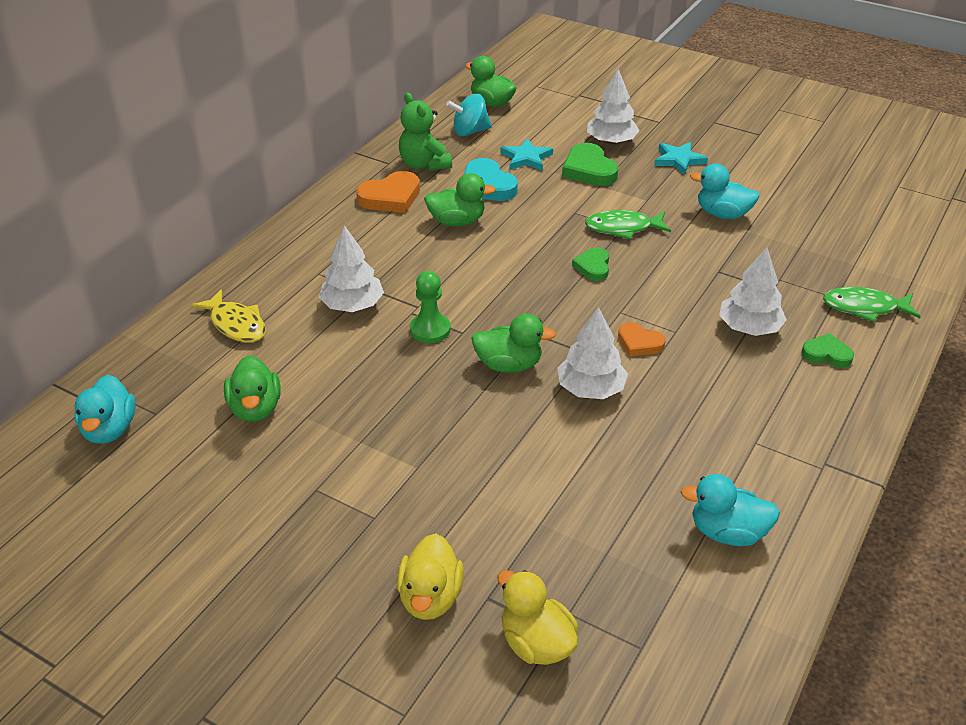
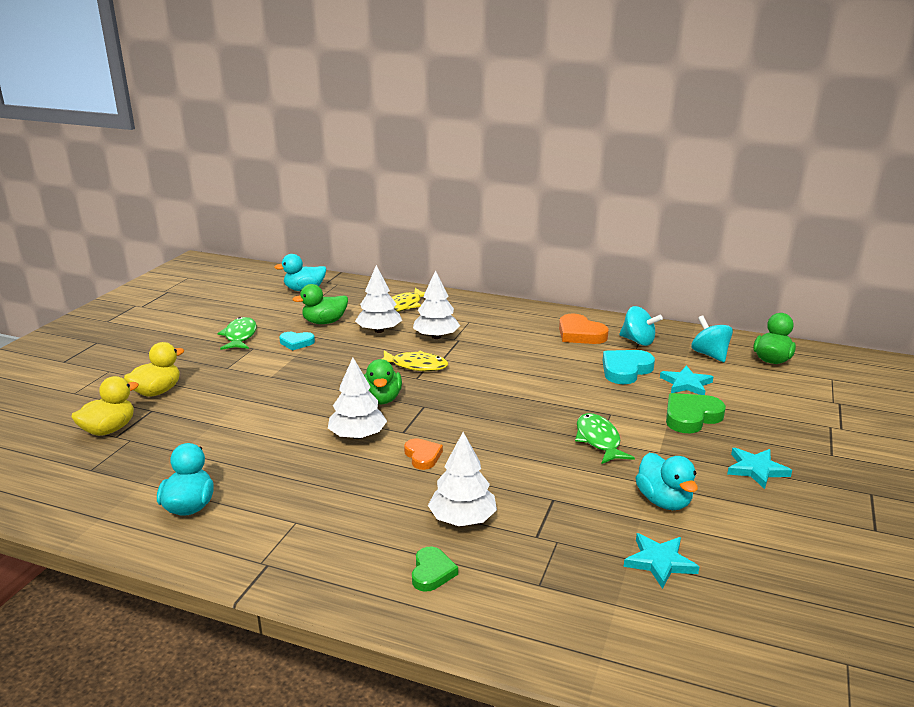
camera: 80 degrees right, 15 degrees down
yellow duck [396,533,464,620] -> yellow duck turned 135 degrees clockwise [124,342,184,397]
green teddy bear [399,93,452,171] -> turquoise spinning top [619,306,663,346]
green pawn [410,271,451,343] -> yellow fish [382,351,448,371]
green duck [424,173,496,226] -> none
green heart [572,247,609,281] -> none
white tree [587,69,640,145] -> white tree moved to [355,265,402,333]
orange heart [618,322,666,356] -> orange heart turned 135 degrees clockwise [404,438,443,470]
turquoise duck [690,164,760,219] -> turquoise duck turned 150 degrees clockwise [636,453,698,510]
green fish [823,287,921,322] -> green fish moved to [218,317,257,350]
none -> turquoise heart [279,332,315,351]
none -> turquoise star [624,533,699,589]

